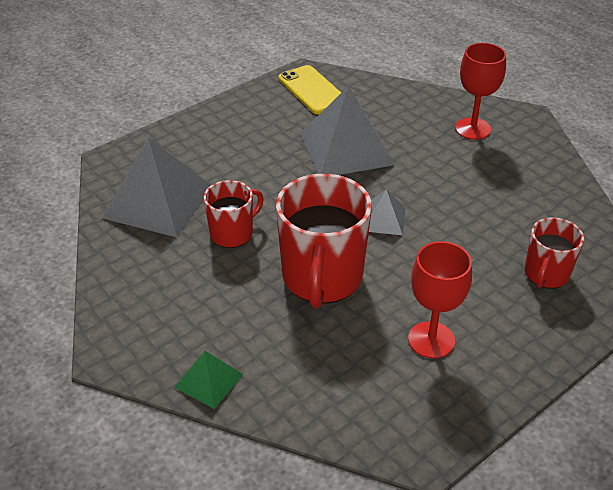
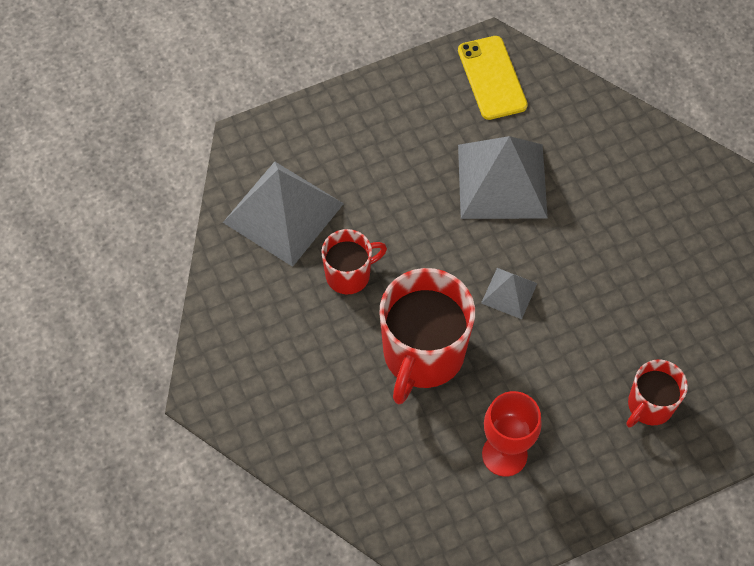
camera: 15 degrees right, 20 degrees up
green pyramid [174,351,243,409] -> none
red goblet [455,43,506,140] -> none

